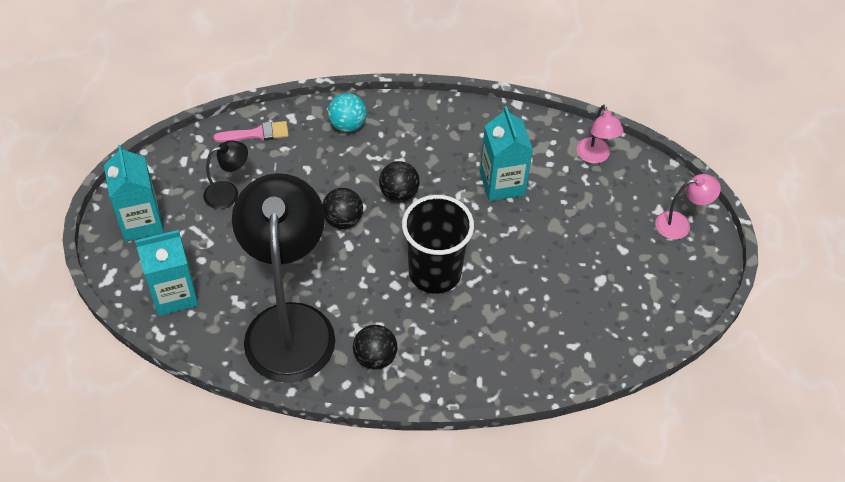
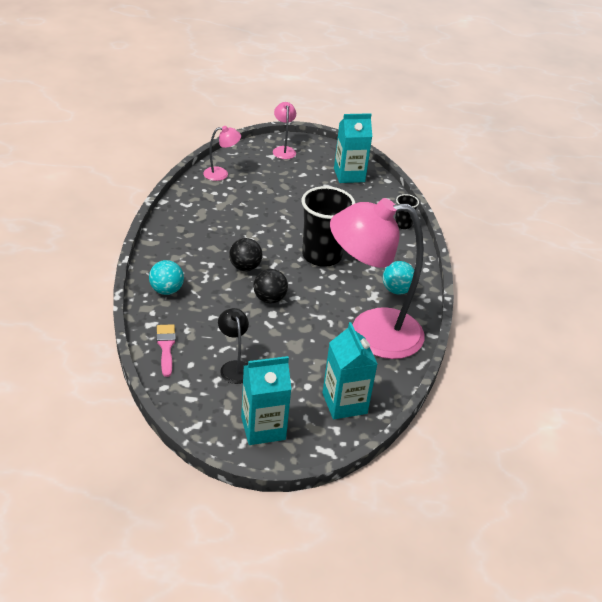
camera: 90 degrees left, 15 degrees down
black lamp [232,173,335,383] -> pink lamp [330,198,424,359]
black ball [353,325,398,370] -> turquoise ball [383,261,414,295]
turquoise carton [480,106,533,201] -> turquoise carton moved to [334,113,372,183]
none -> black cup [395,194,419,229]

